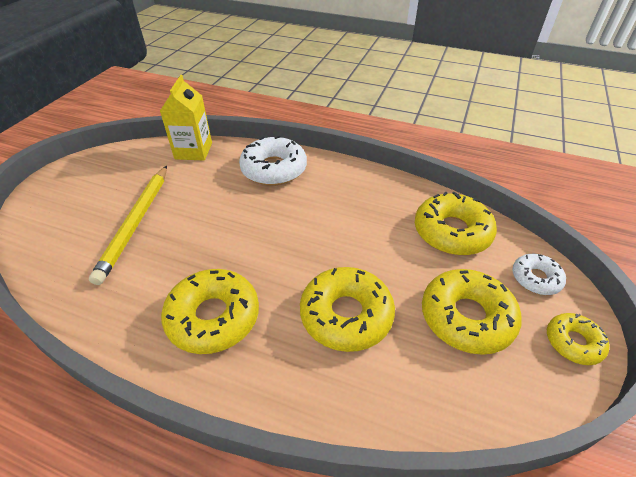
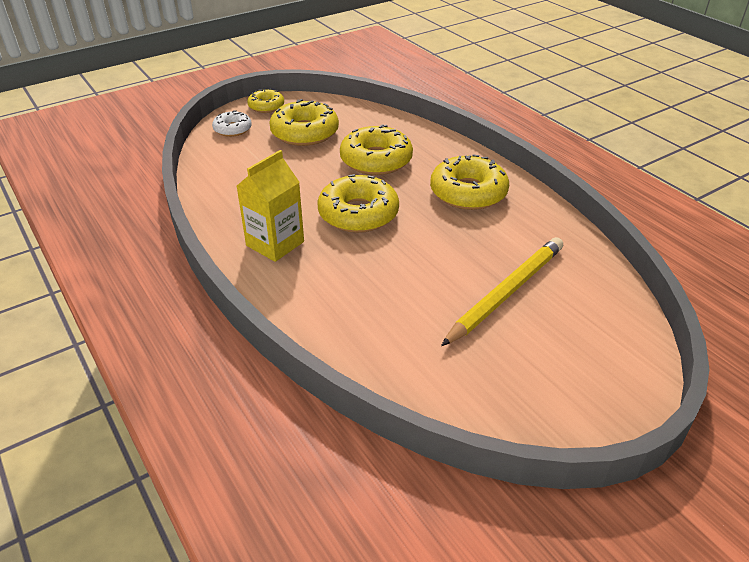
camera: 145 degrees left, 5 degrees down
yellow carton [160,75,212,161] -> yellow carton moved to [237,150,304,262]
white donut [239,136,307,186] -> none
yellow donut [415,192,497,255] -> yellow donut moved to [318,174,399,233]

